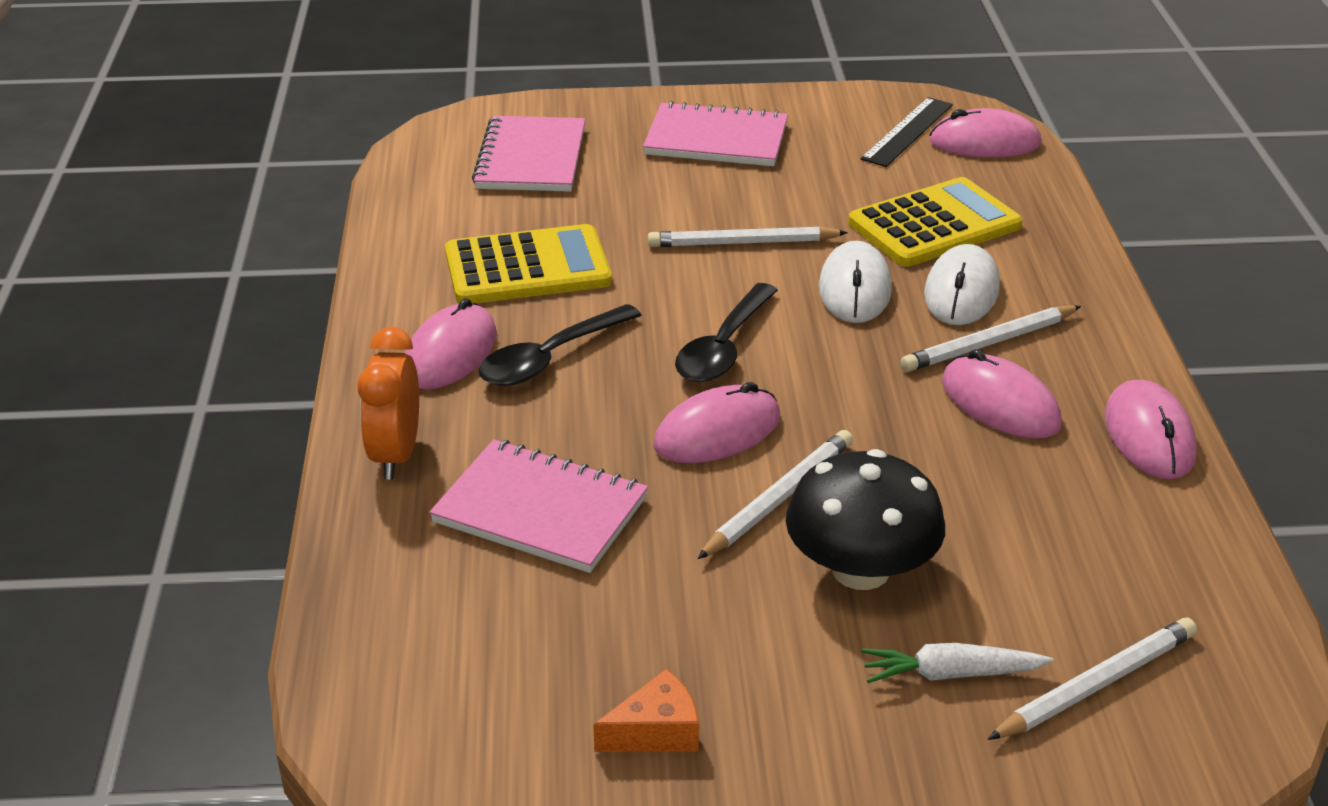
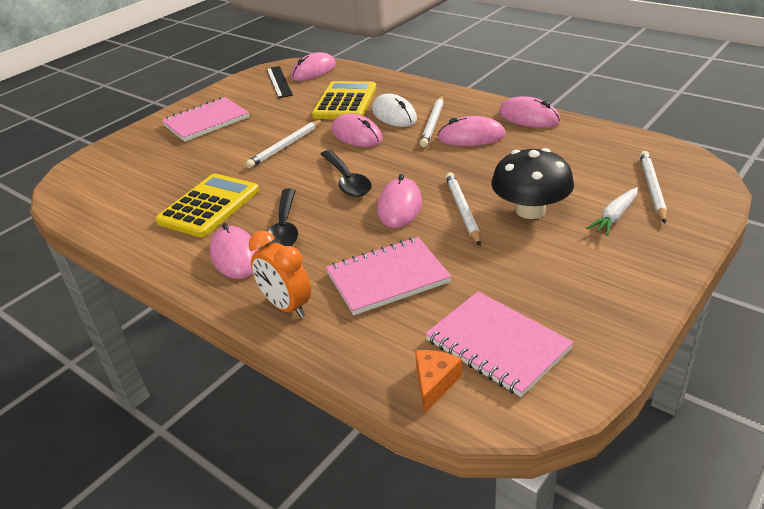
camera: 45 degrees left, 0 degrees up
pink notebook [472,116,585,192] -> pink notebook moved to [425,292,574,397]
orange cheese [593,669,699,752] -> orange cheese moved to [415,350,462,414]
white mouse [819,241,892,323] -> pink mouse [332,114,383,147]

